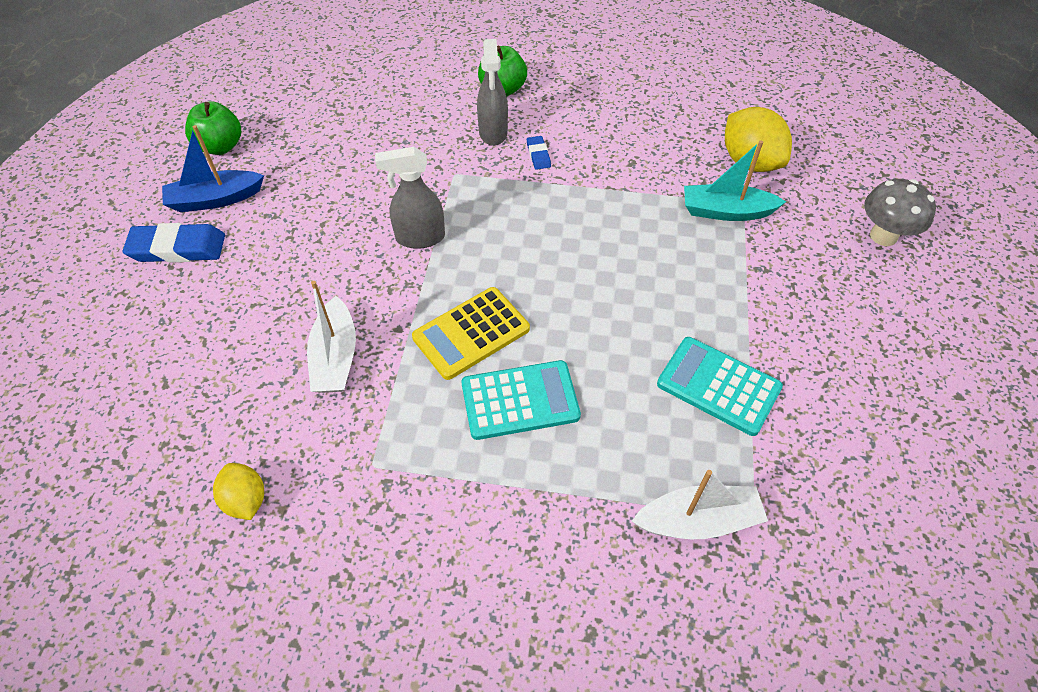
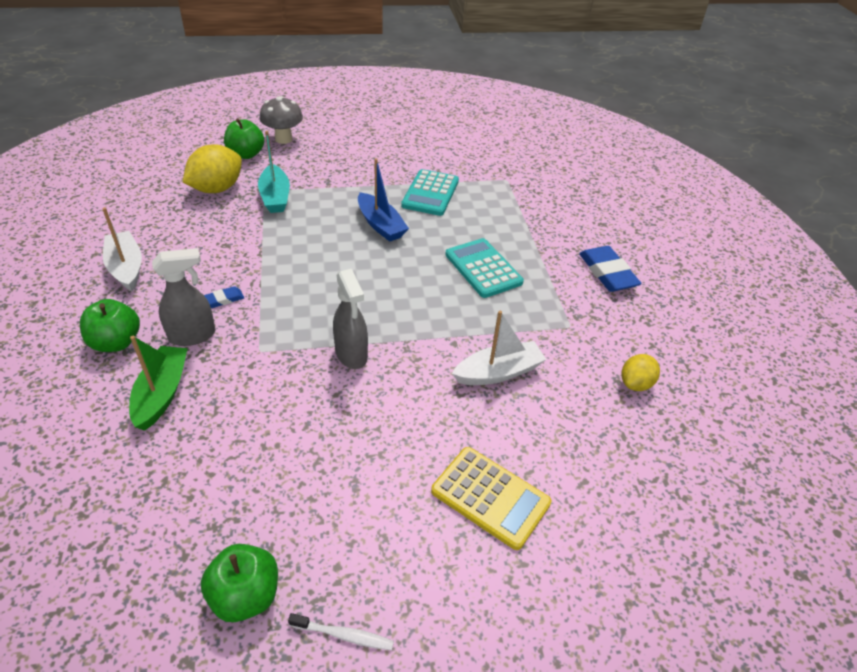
camera: 110 degrees left, 10 degrees down
blue eraser [123,223,225,263] -> blue eraser moved to [579,246,642,292]
blue boat [162,125,264,212] -> blue boat moved to [358,159,409,242]
yellow calculator [412,287,530,380] -> yellow calculator moved to [431,447,552,550]
white boat [632,470,768,539] -> white boat moved to [102,207,142,291]
none -> green boat [129,336,188,431]
none -> green apple [224,118,264,159]
none -> white toothbrush [288,613,394,650]

